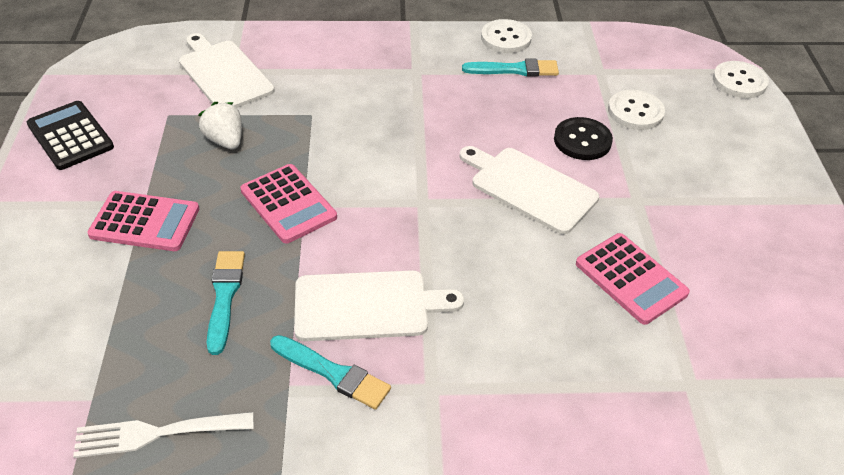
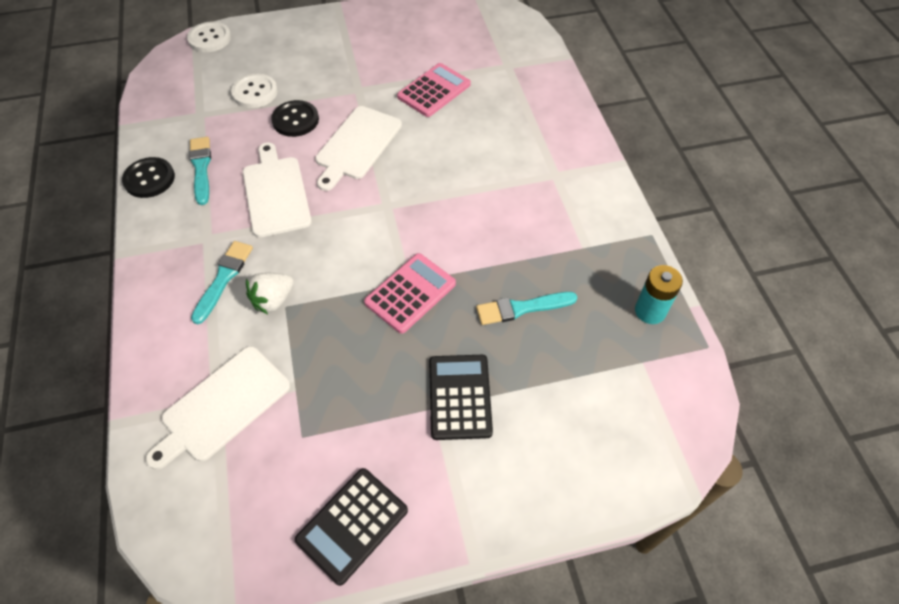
camera: 100 degrees left, 10 degrees up
white fork [73,412,254,458] -> turquoise battery [635,265,683,324]
pink calculator [87,191,199,251] -> black calculator [429,355,493,440]
white strawberry [198,102,242,149] -> white strawberry moved to [246,273,294,314]
turquoise brush [270,335,391,410] -> turquoise brush moved to [191,241,253,324]
white cutting board [294,270,464,341] -> white cutting board moved to [243,142,312,237]
white button [481,19,532,53] -> black button [122,157,175,198]

